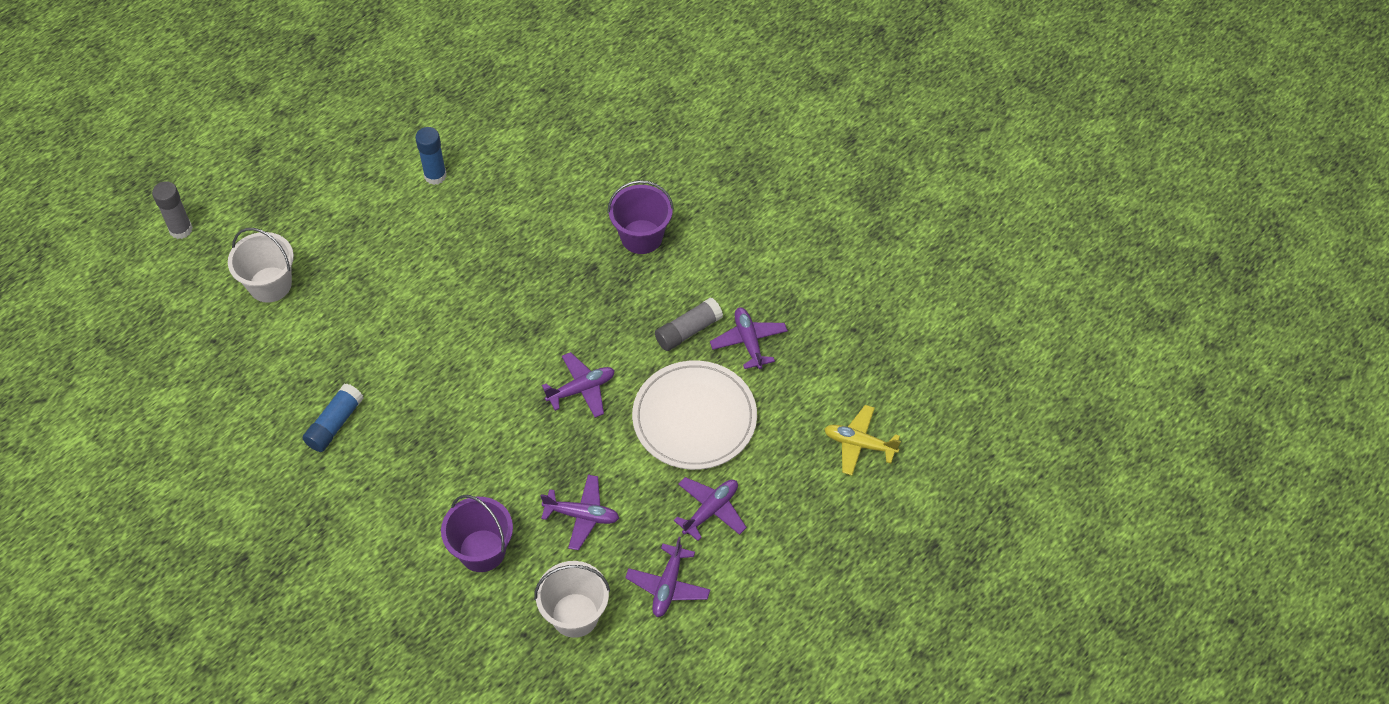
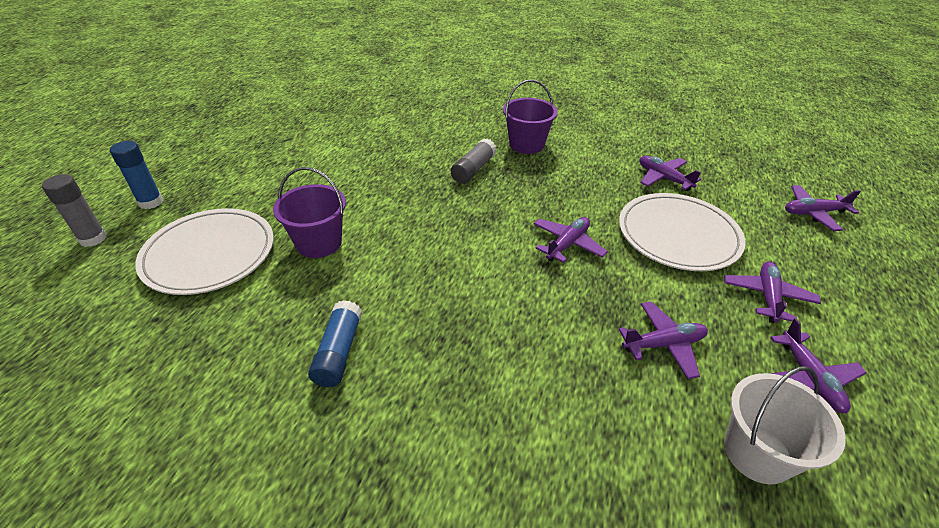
camera: 25 degrees left, 15 degrees down
white bucket [228,228,294,303] -> white plate [135,208,274,295]
blue glue stick [415,127,447,185] -> blue glue stick moved to [110,141,163,209]
purple bucket [441,495,513,572] -> purple bucket moved to [273,167,346,258]
grey glue stick [655,297,723,351] -> grey glue stick moved to [451,139,496,184]
yellow plane [824,405,901,476] -> purple plane [785,185,861,231]

